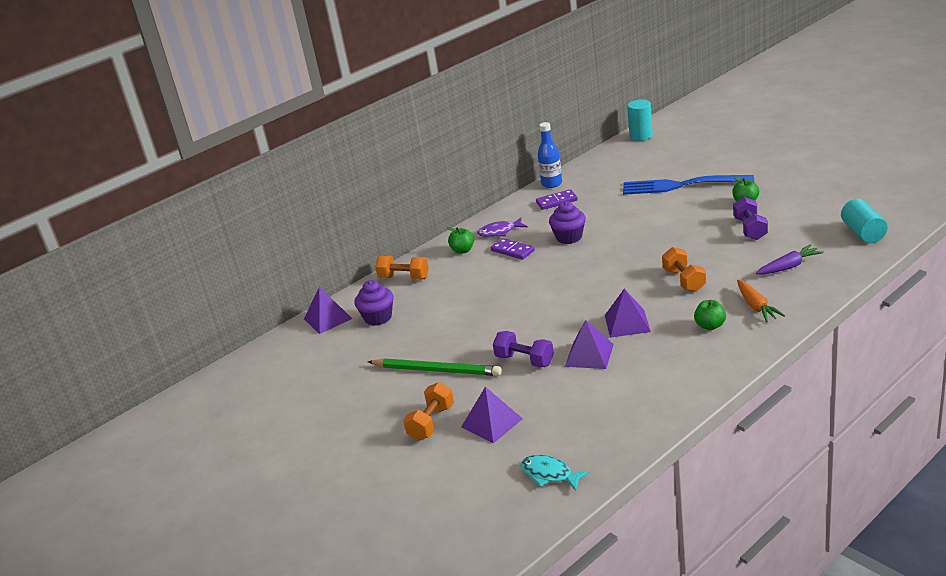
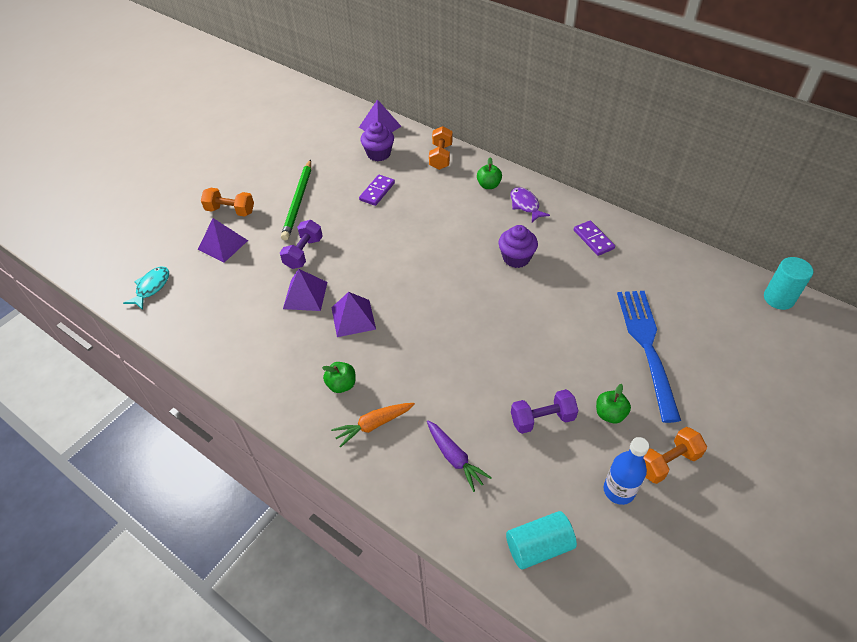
camera: 75 degrees right, 20 degrees up
purple domino [491,238,535,260] -> purple domino moved to [359,175,395,206]
blue bottle [538,122,562,188] -> blue bottle moved to [604,437,649,505]
orange dumbbell [662,247,706,292] -> orange dumbbell moved to [643,427,707,484]

